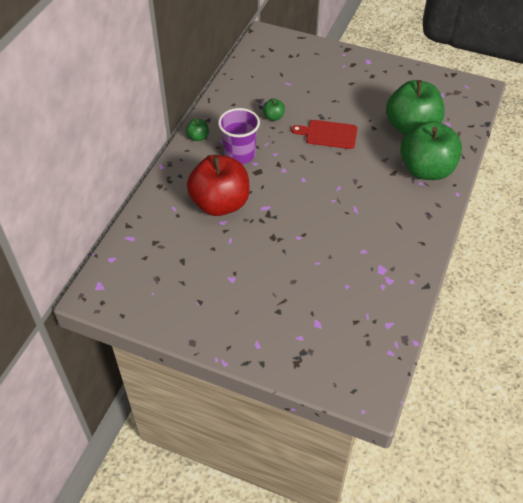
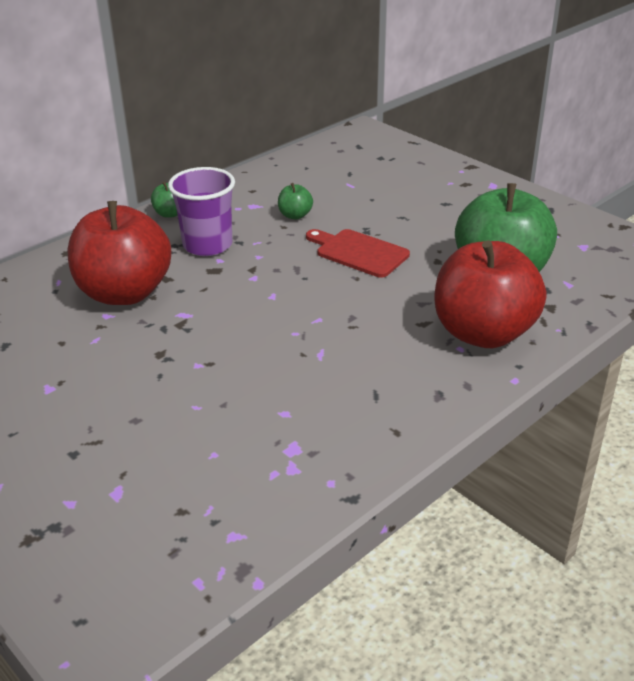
camera: 25 degrees right, 15 degrees down
green apple [400,121,462,180] -> red apple [435,240,547,348]

